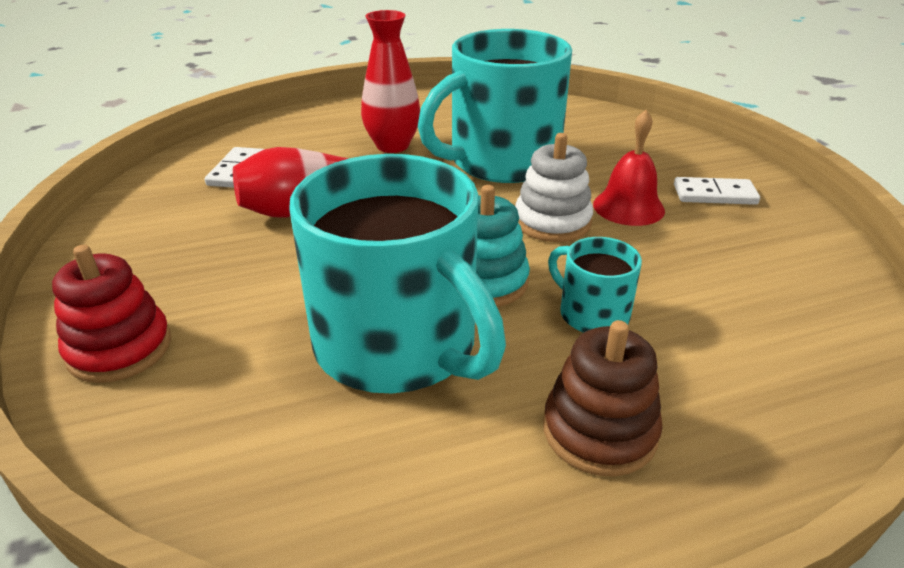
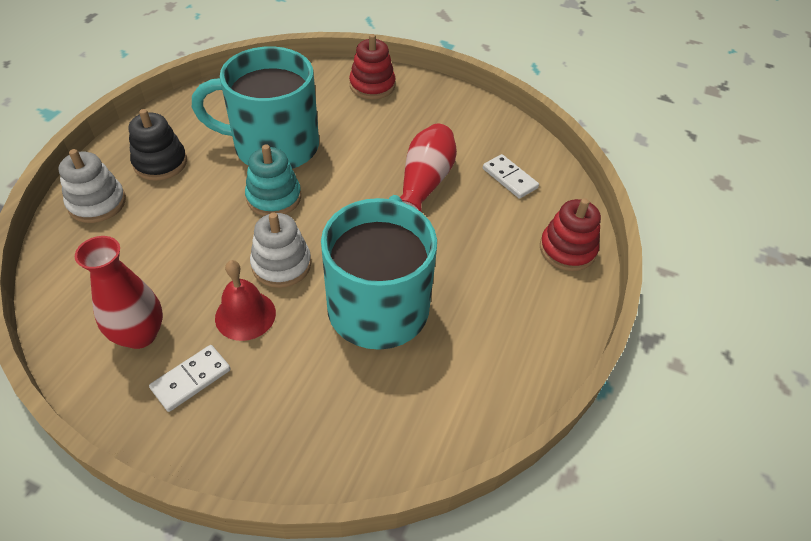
camera: 130 degrees right, 15 degrees up
red vase [361,10,420,153] -> red vase moved to [75,236,163,349]
brown stacking toy [543,320,663,477] -> black stacking toy [129,109,187,181]
turquoise mug [548,237,642,333] -> none
none -> white stacking toy [58,149,126,223]
none -> red stacking toy [540,198,601,271]

